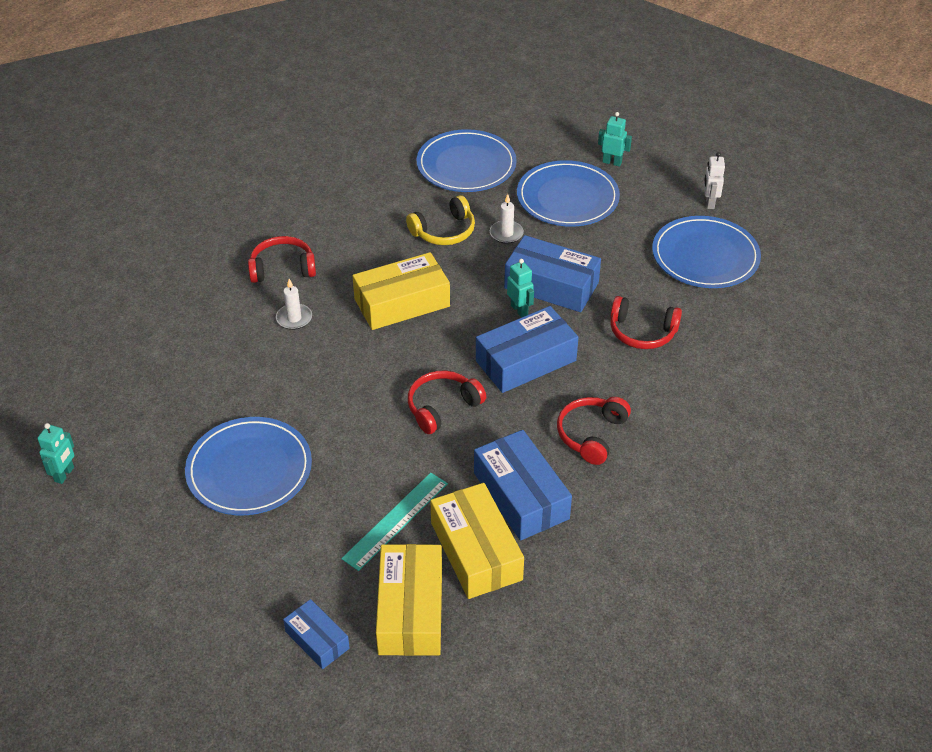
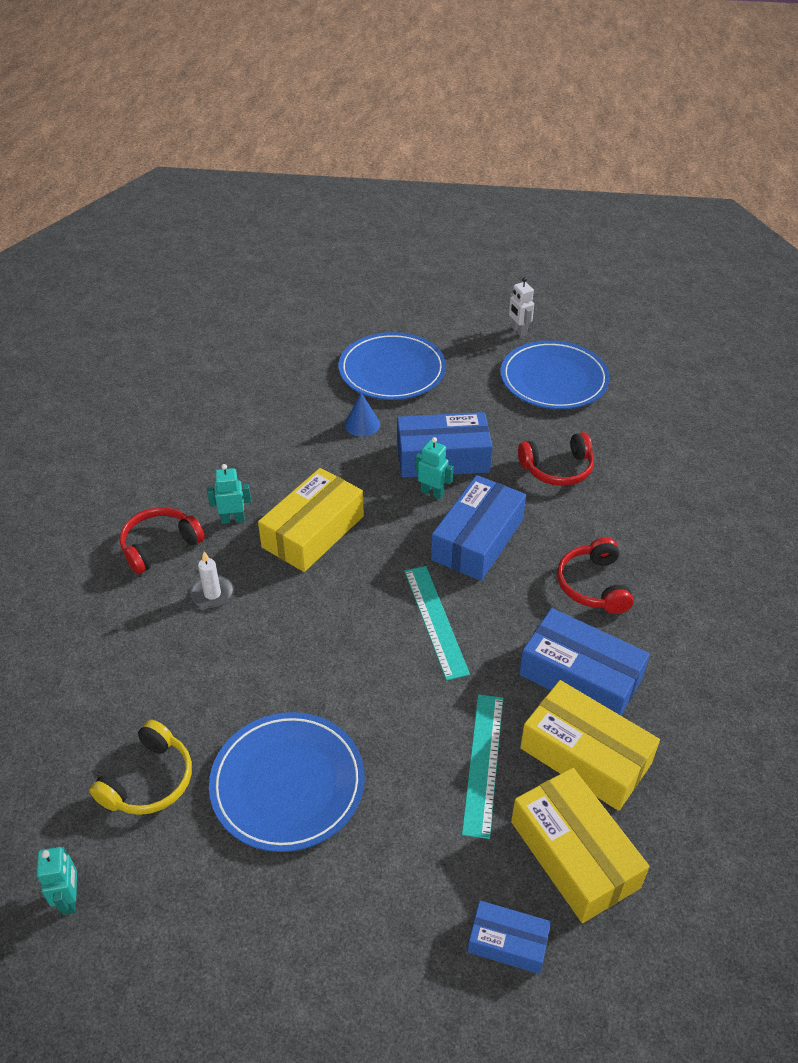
camera: 30 degrees left, 0 degrees up
yellow headphones [406,195,475,245] -> yellow headphones moved to [89,720,192,815]
red headphones [408,371,486,434] -> turquoise ruler [405,566,470,681]
blue plate [417,129,517,192] -> none
white candle [490,194,524,244] -> blue cone [344,393,380,437]
turquoise robot [598,112,632,167] -> turquoise robot moved to [207,464,251,524]

